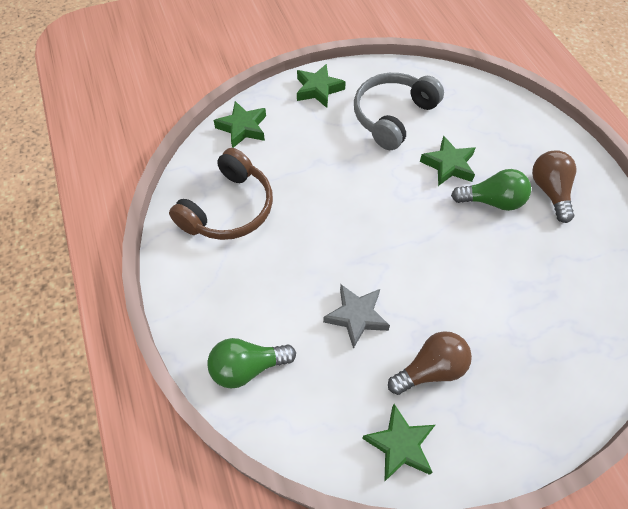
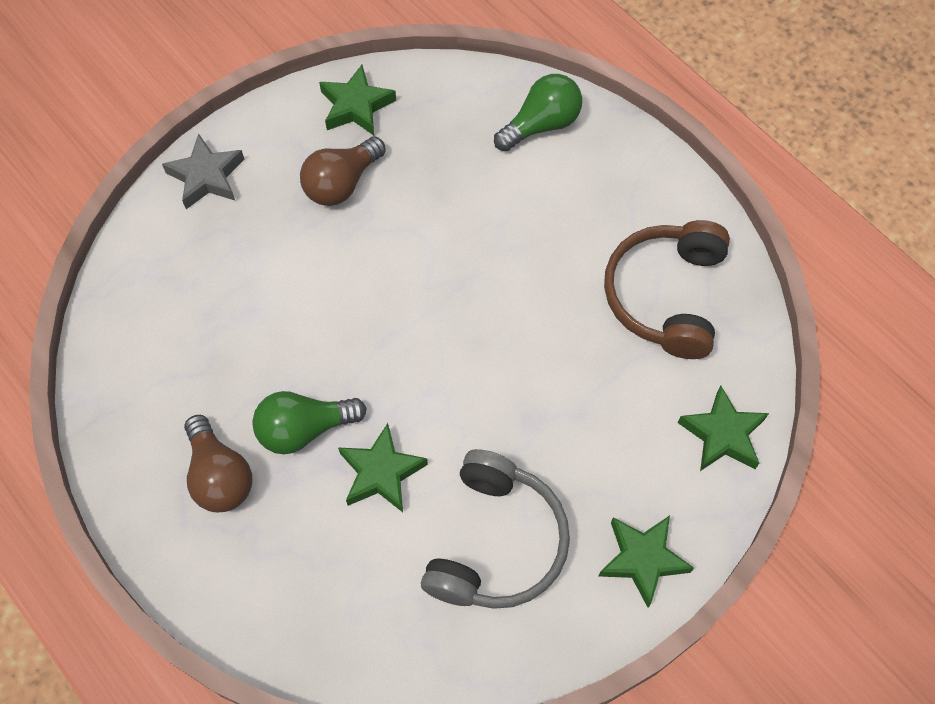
camera: 160 degrees right, 5 degrees up
grey star [323,284,390,349] -> grey star moved to [162,134,245,209]

